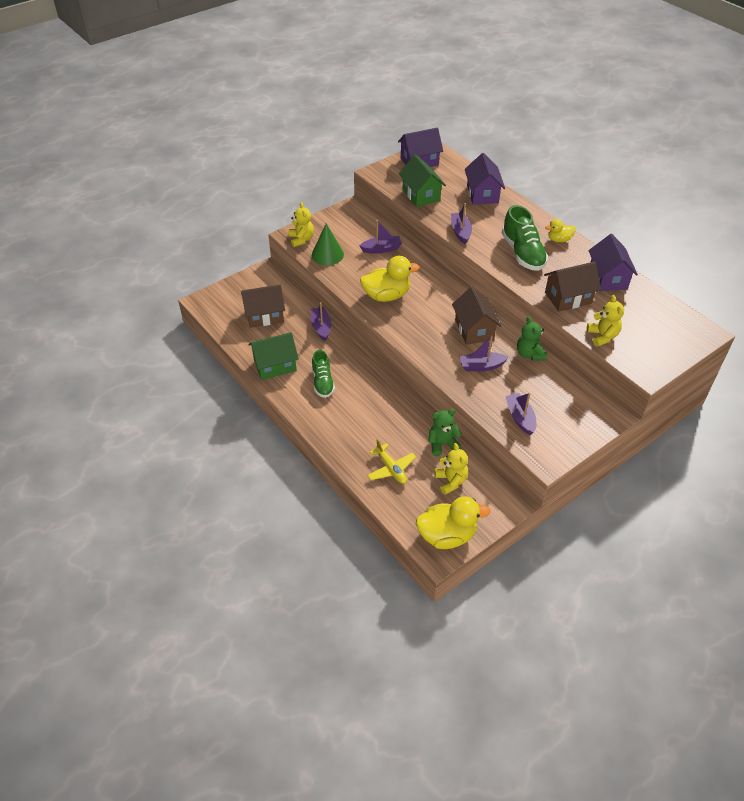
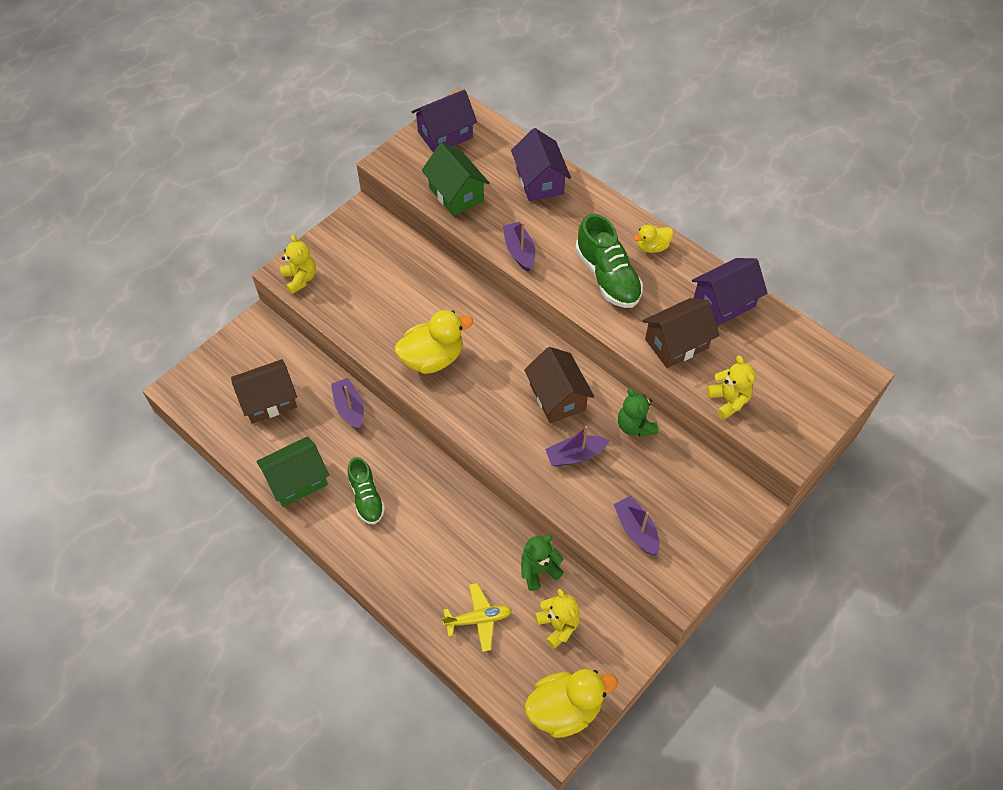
camera: 10 degrees left, 10 degrees up
green cone [312,223,344,265] -> none
purple boat [359,220,402,254] -> none
yellow plane [367,439,416,484] -> yellow plane turned 60 degrees counterclockwise [442,583,512,652]
purple house [589,234,638,291] -> purple house turned 75 degrees clockwise [692,258,767,326]

